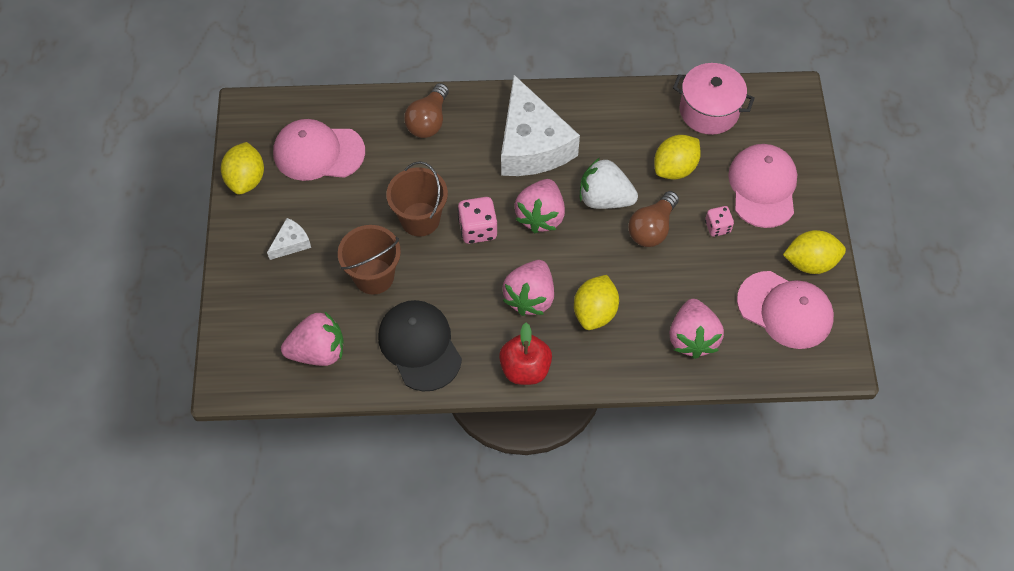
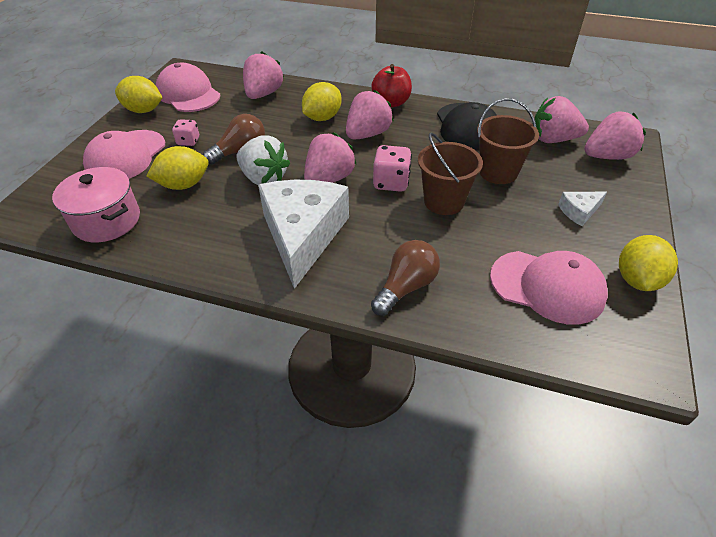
camera: 160 degrees left, 15 degrees down
none -> pink strawberry [584,112,646,160]

